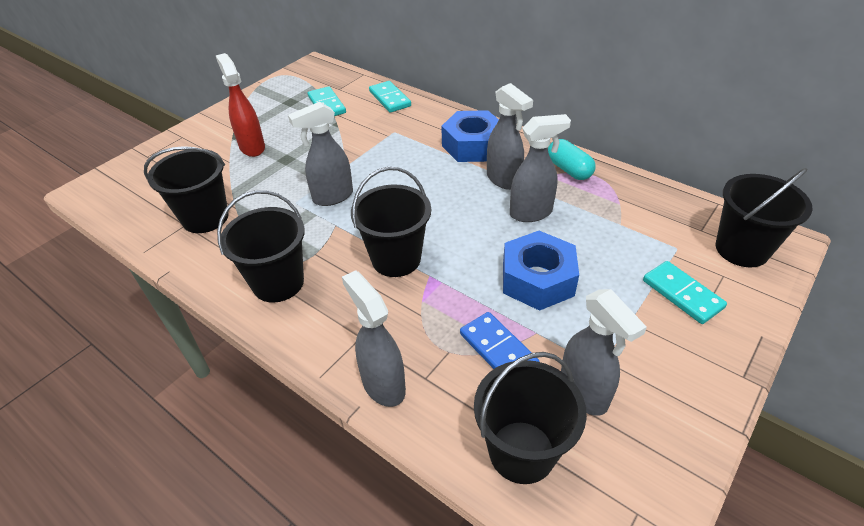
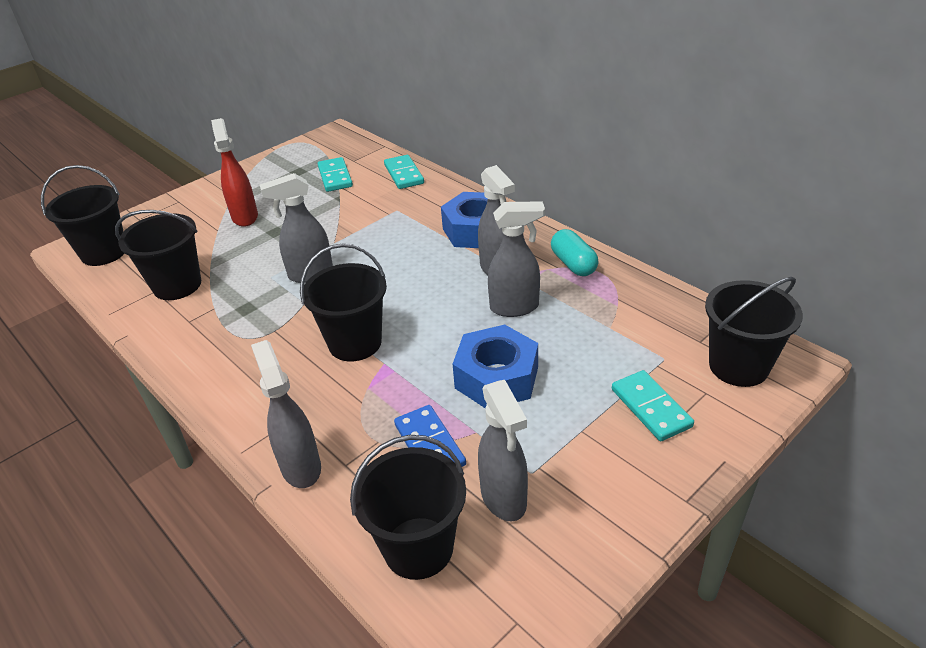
camera: 10 degrees right, 5 degrees down
black bucket [217,190,305,302] -> black bucket moved to [41,165,125,266]

